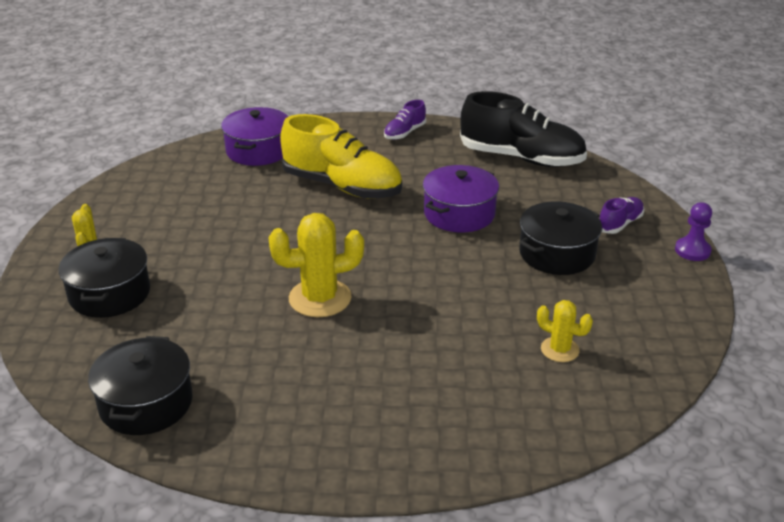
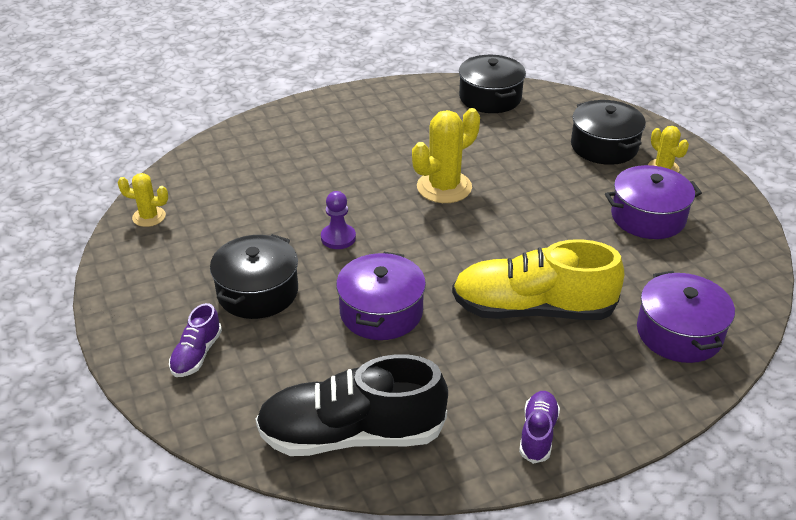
camera: 155 degrees right, 5 degrees up
yellow cactus [537,300,593,362] -> yellow cactus moved to [118,173,168,227]
purple pawn [675,202,712,261] -> purple pawn moved to [321,191,356,249]
none -> purple pot [605,165,702,239]

